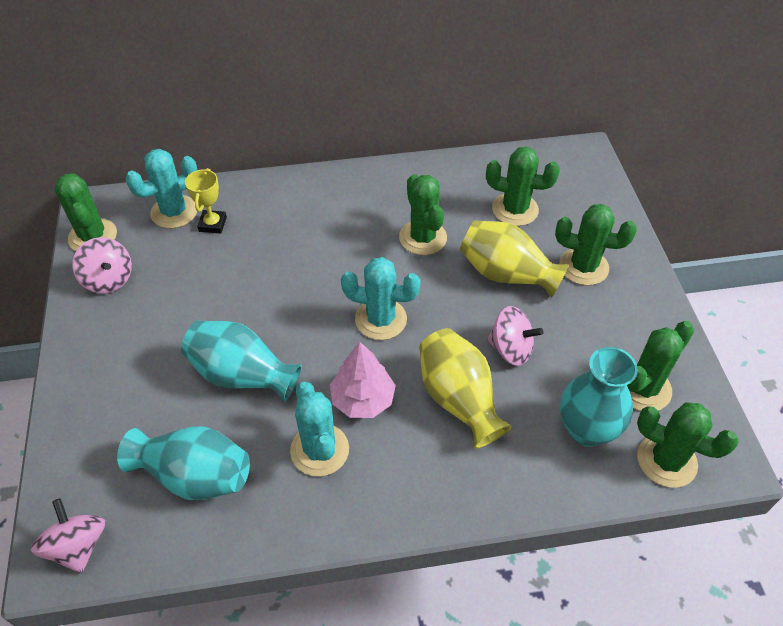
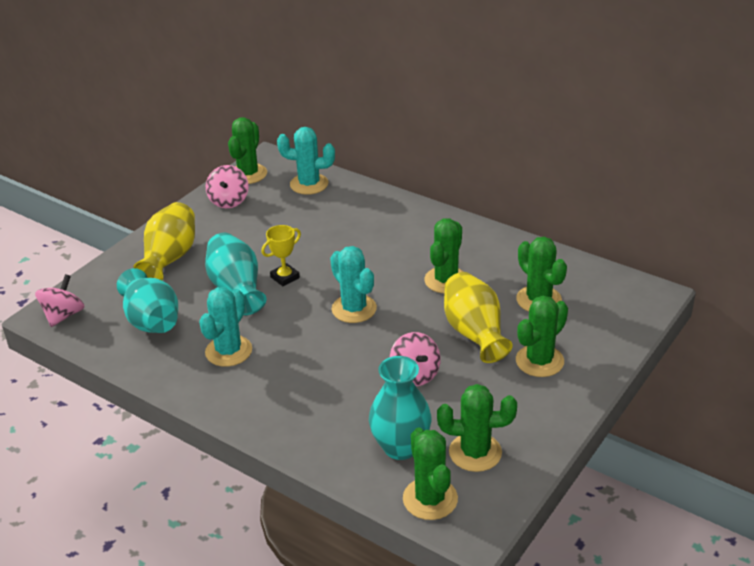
camera: 45 degrees right, 15 degrees down
yellow trophy [185,168,227,234] -> yellow trophy moved to [262,225,301,286]
pink tree [330,342,396,418] -> none
yellow vase [419,328,512,449] -> yellow vase moved to [133,202,195,280]
green cactus [555,204,637,285] -> green cactus turned 75 degrees clockwise [516,295,568,377]

